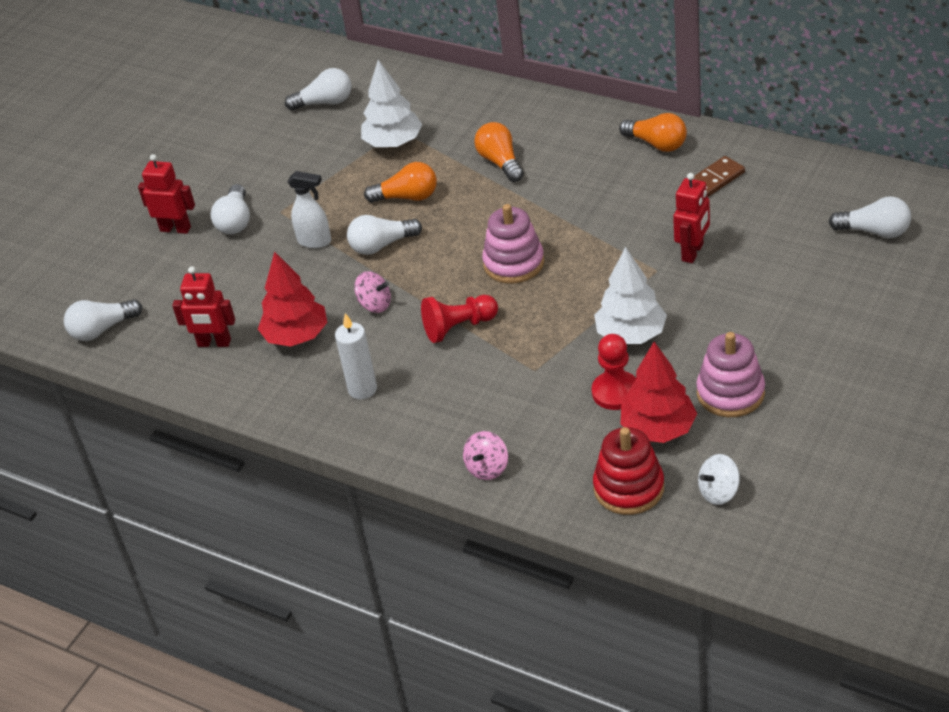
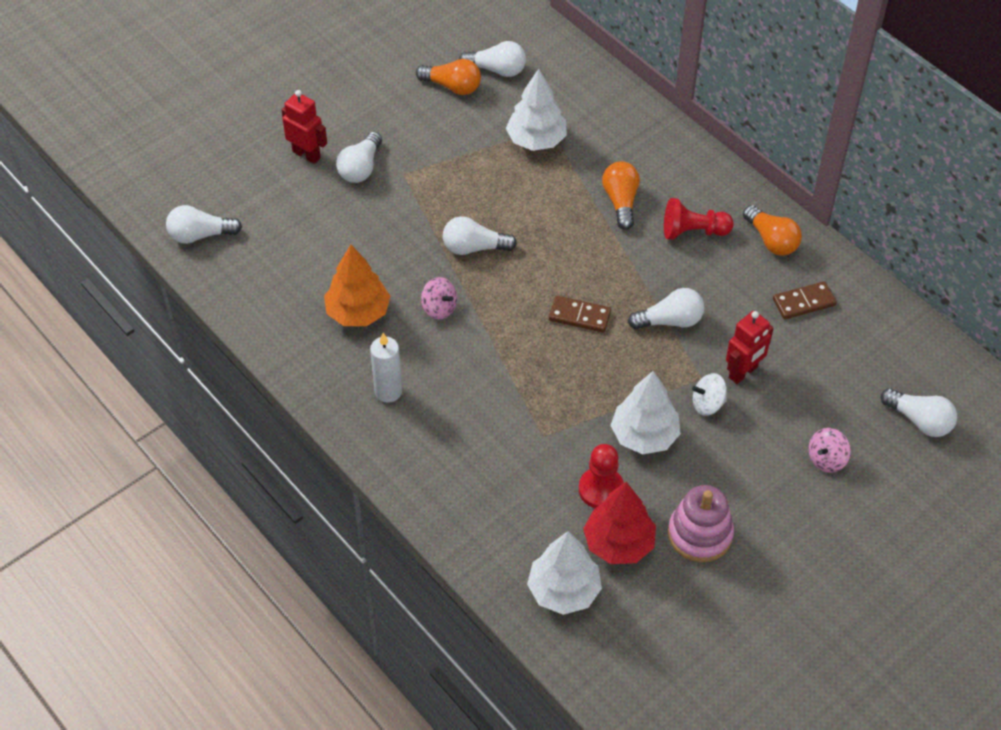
camera: 15 degrees right, 10 degrees up
red robot [172,266,235,347] -> none
red tree [258,251,327,347] -> orange tree [324,244,391,326]
white spray bottle [287,171,331,248] -> none
orange light bulb [364,162,437,203] -> orange light bulb moved to [416,59,481,95]
red pawn [421,295,498,343] -> red pawn moved to [664,198,734,240]
pink spinning top [463,431,508,480] -> pink spinning top moved to [808,428,851,473]
pink stacking toy [482,204,544,284] -> brown domino [549,296,611,332]
red stacking toy [593,427,664,515] -> white tree [527,531,602,615]
white spinning top [698,454,740,505] -> white spinning top moved to [692,373,727,416]
none -> white light bulb [628,288,704,329]

